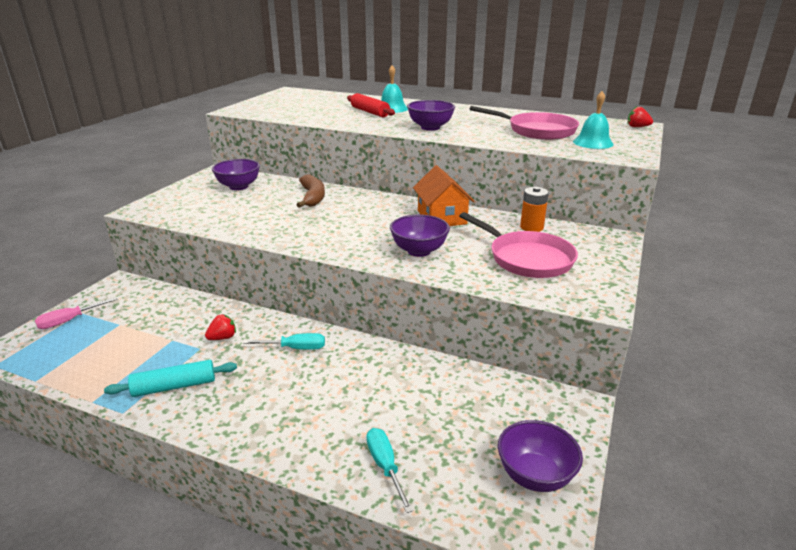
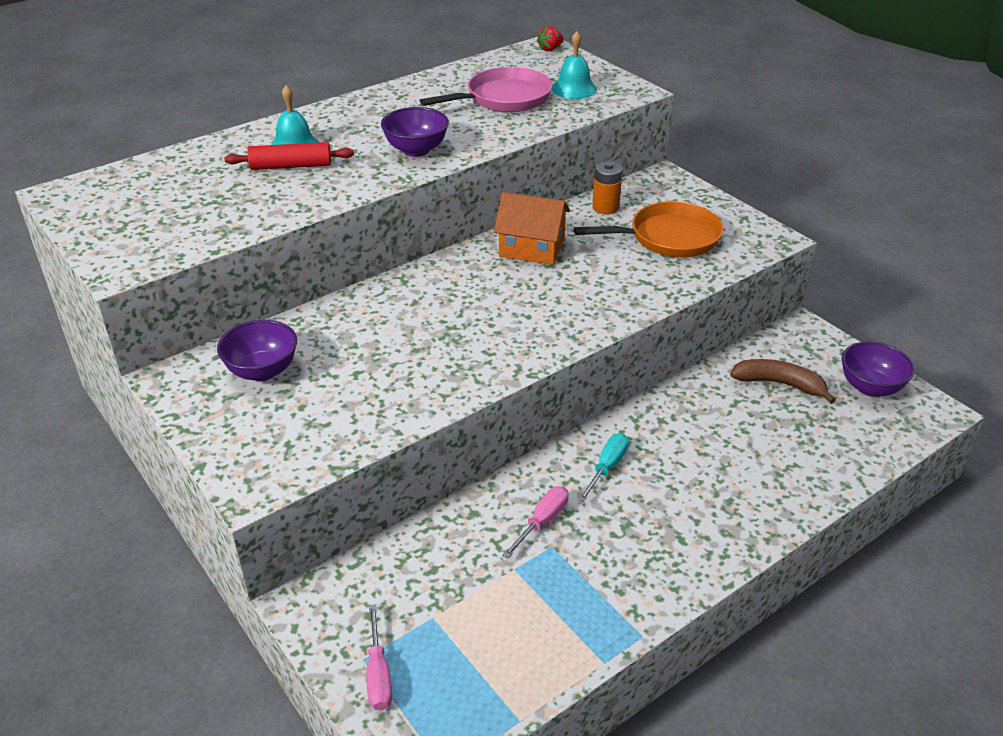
camera: 60 degrees left, 10 degrees up
turquoise rolling pin [104,360,237,397] -> none
red strawberry [205,314,236,340] -> pink screwdriver [502,486,569,558]
brown banana [296,174,325,208] -> brown banana moved to [730,359,836,404]
turquoise screwdriver [366,428,413,513] -> none
purple bowl [390,215,450,257] -> none
pink pan [459,212,578,278] -> orange pan [574,202,723,257]

